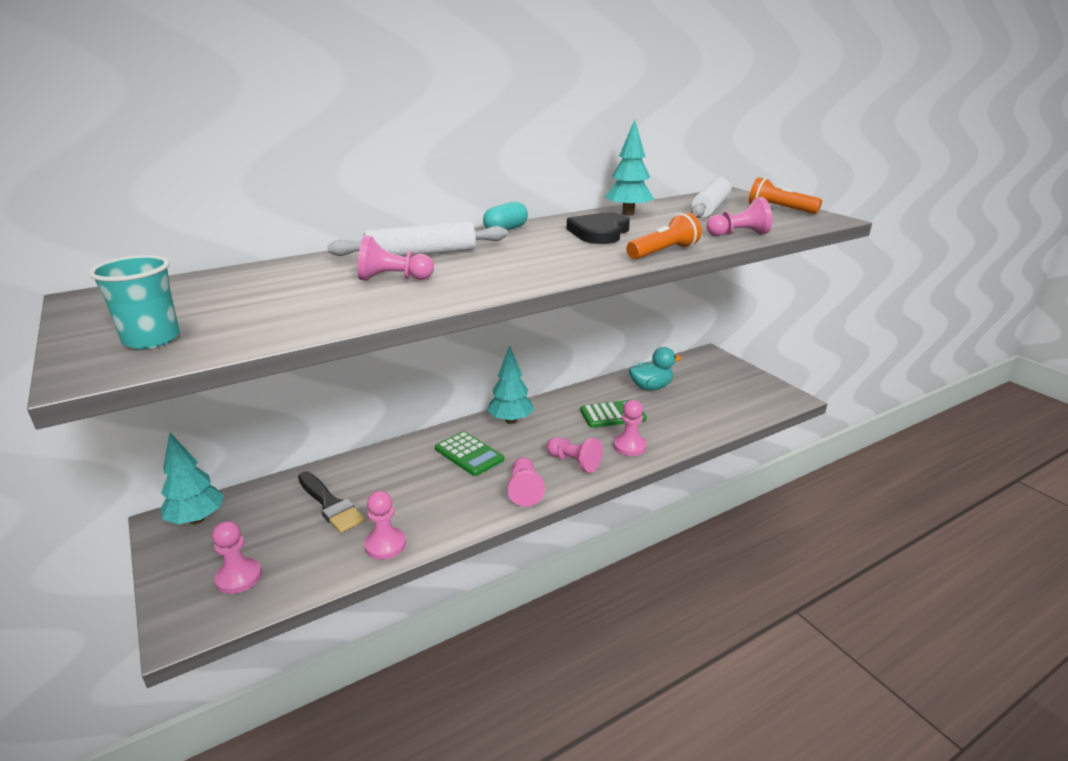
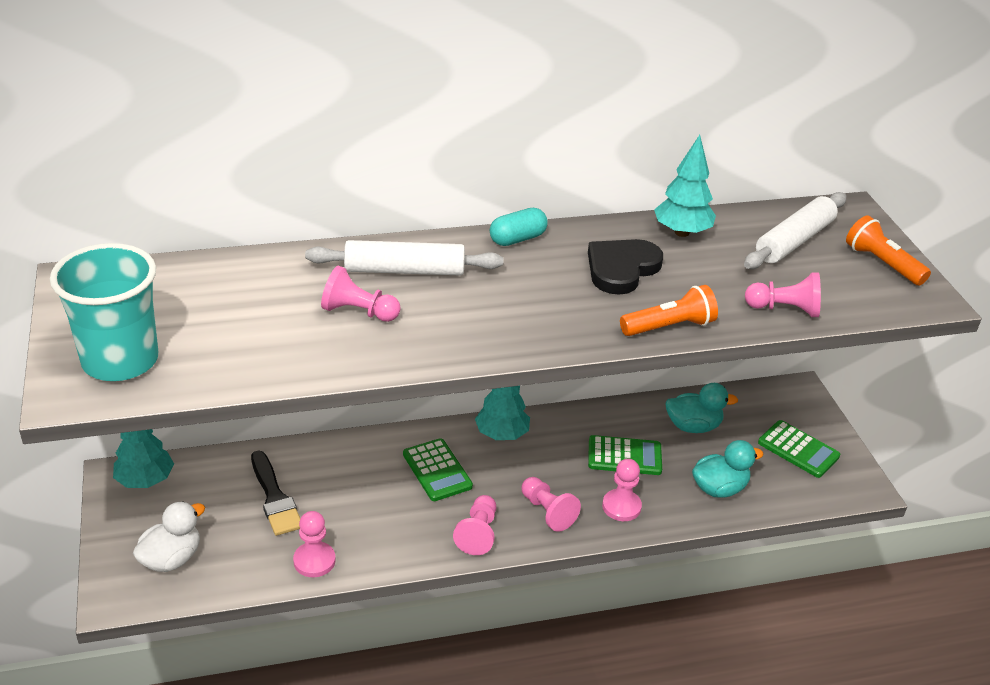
camera: 15 degrees right, 10 degrees up
turquoise cup [89,255,180,349] -> turquoise cup [50,243,158,381], size x1.58
pink pawn [212,521,262,594] -> white duck [133,501,205,572]
none -> turquoise duck [692,440,764,498]
none -> green calculator [758,420,840,478]

